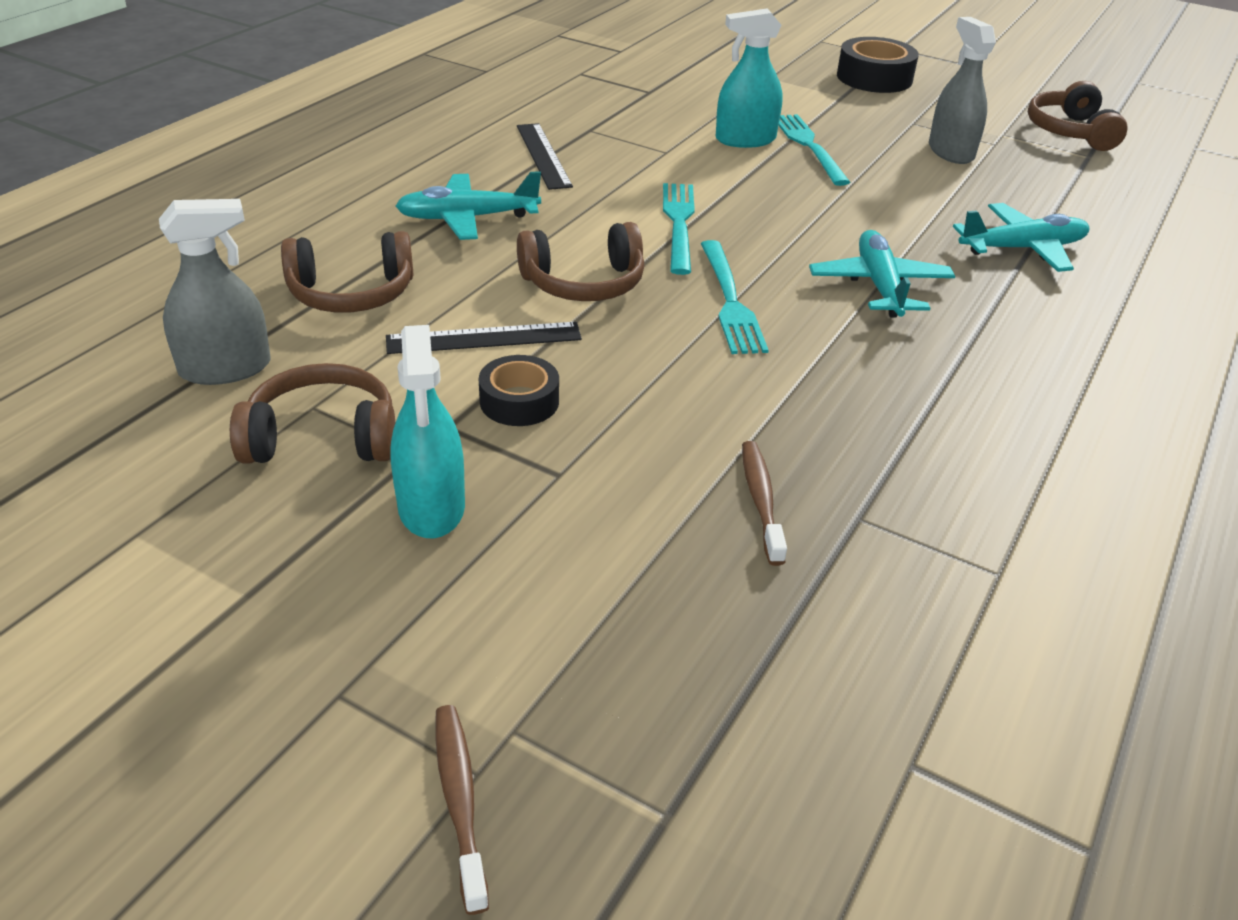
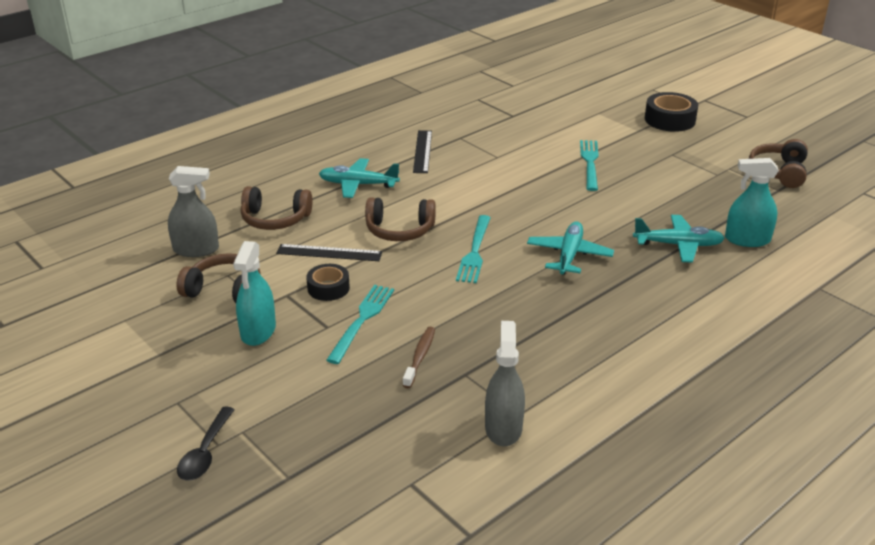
camera: 20 degrees right, 5 degrees down
brown toothbrush [435,705,489,915] -> black spoon [177,407,235,480]
turquoise fork [663,183,695,275] -> turquoise fork moved to [326,285,394,364]
turquoise spray bottle [716,9,783,148] -> turquoise spray bottle moved to [725,158,779,247]
grey spray bottle [929,17,996,164] -> grey spray bottle moved to [485,321,525,446]

